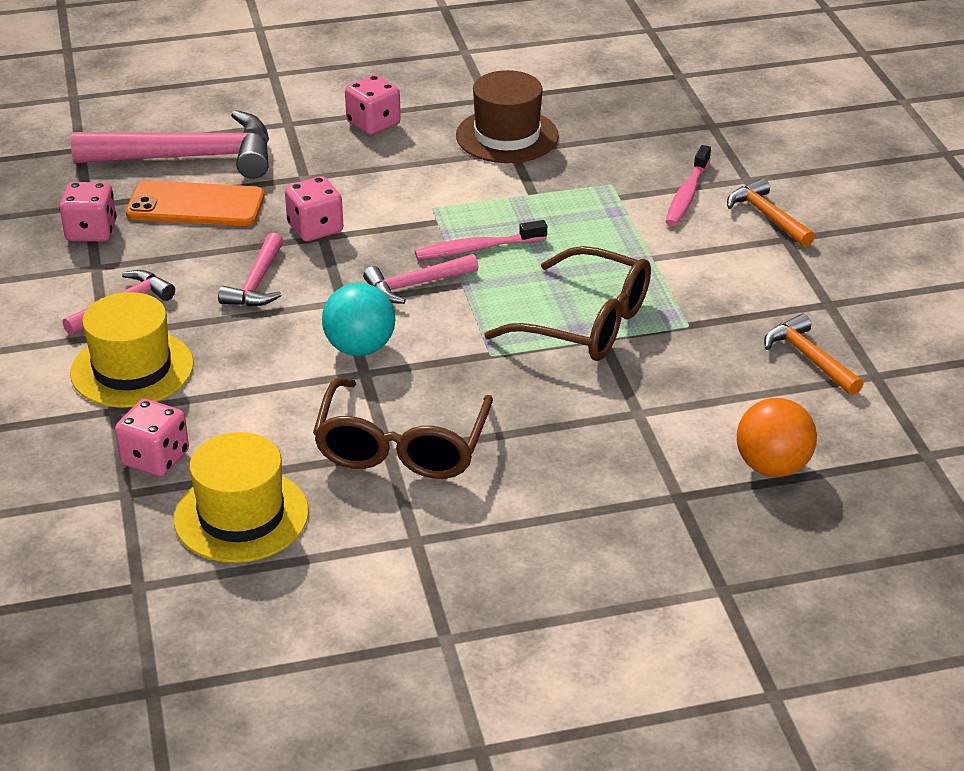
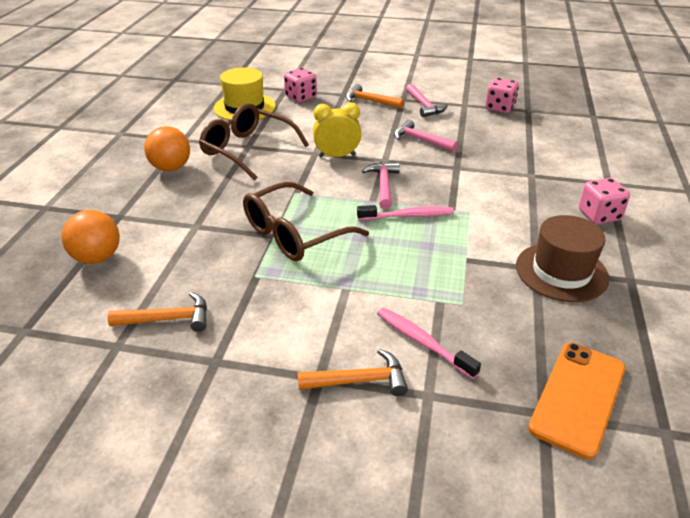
camera: 115 degrees right, 0 degrees up
yellow hat [70,292,194,408] -> orange hammer [346,84,404,109]
pink hammer [71,110,269,179] -> none
orange phone [126,180,265,226] -> orange phone moved to [528,342,626,460]
pink dice [285,176,343,241] -> none
turquoise ball [322,283,395,356] -> yellow clock [313,102,361,157]
pink toothbrush [415,220,547,260] -> pink toothbrush turned 75 degrees clockwise [357,205,454,220]
none -> orange ball [144,126,190,171]

